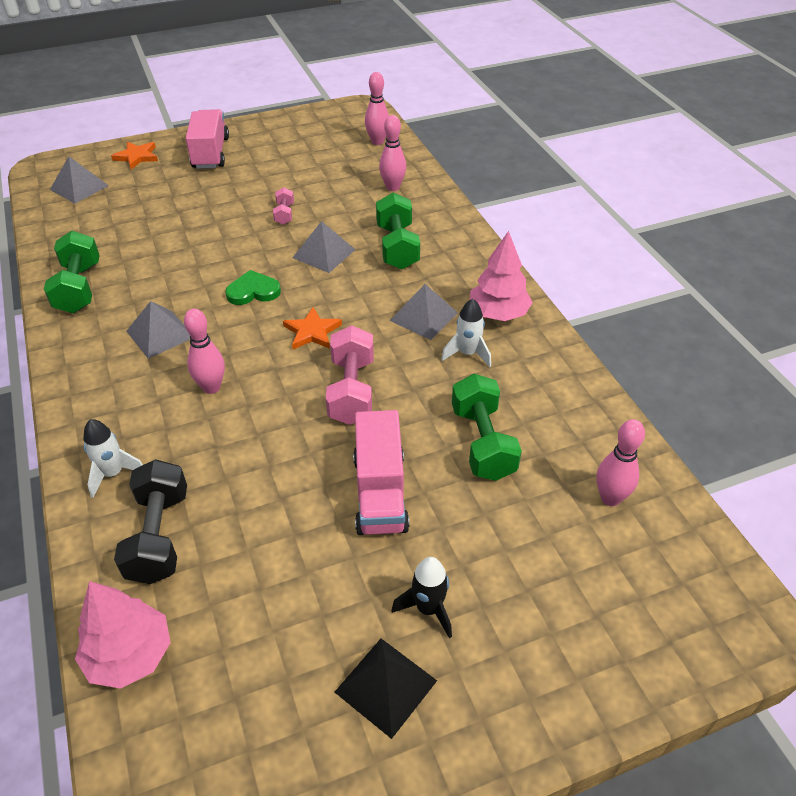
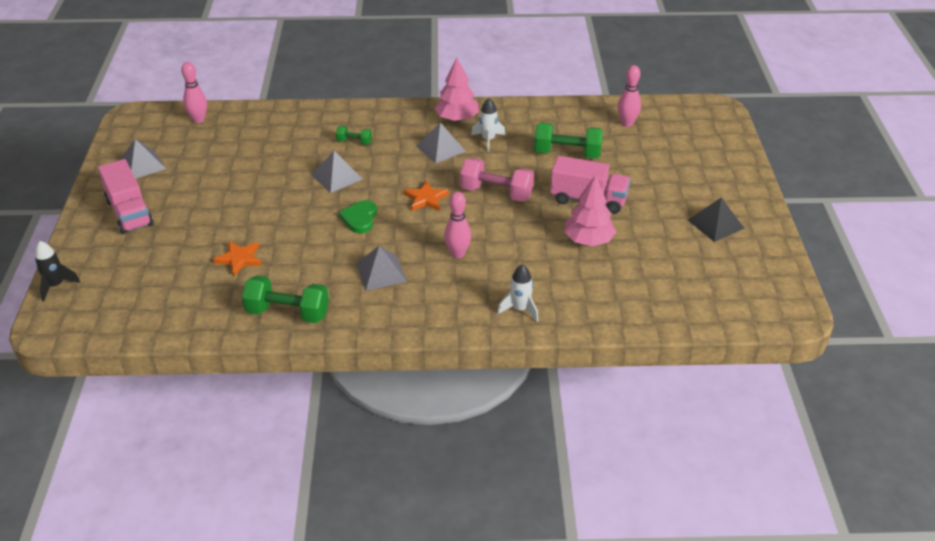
camera: 70 degrees left, 5 degrees down
grey pyramid [50,157,109,204] -> grey pyramid moved to [120,139,166,179]
pink tree [75,581,171,689] -> pink tree moved to [564,175,616,246]
orange star [111,142,158,169] -> orange star moved to [213,241,262,276]
black dumbbell [114,459,187,584] -> none
pink truck [186,109,229,169] -> pink truck turned 135 degrees counterclockwise [98,159,153,234]
pink dumbbell [273,187,294,225] -> none
green dumbbell [376,192,420,269] -> green dumbbell [336,126,372,145], size x0.52
pink bowling pin [379,115,406,191] -> none
black rocket [392,557,452,638] -> black rocket moved to [35,241,80,301]

